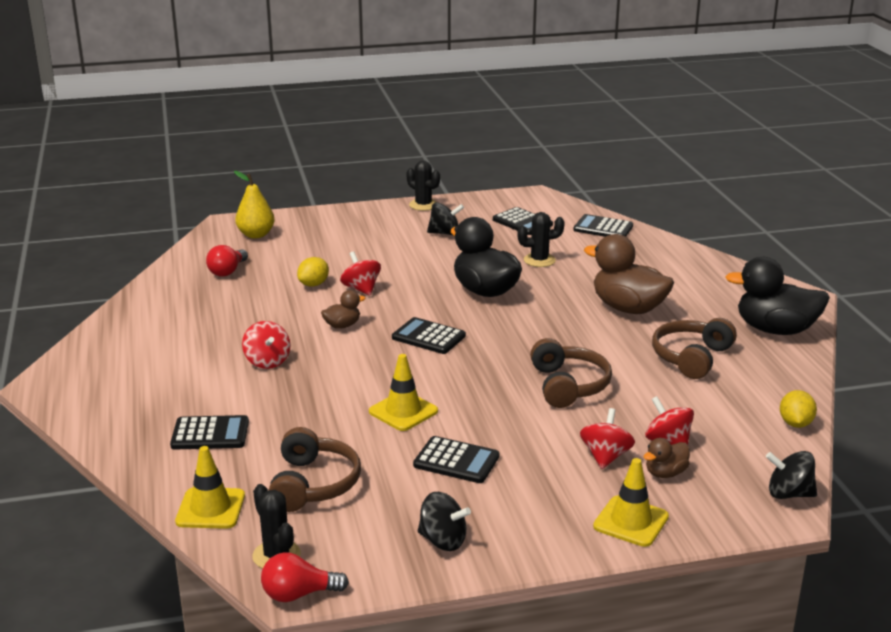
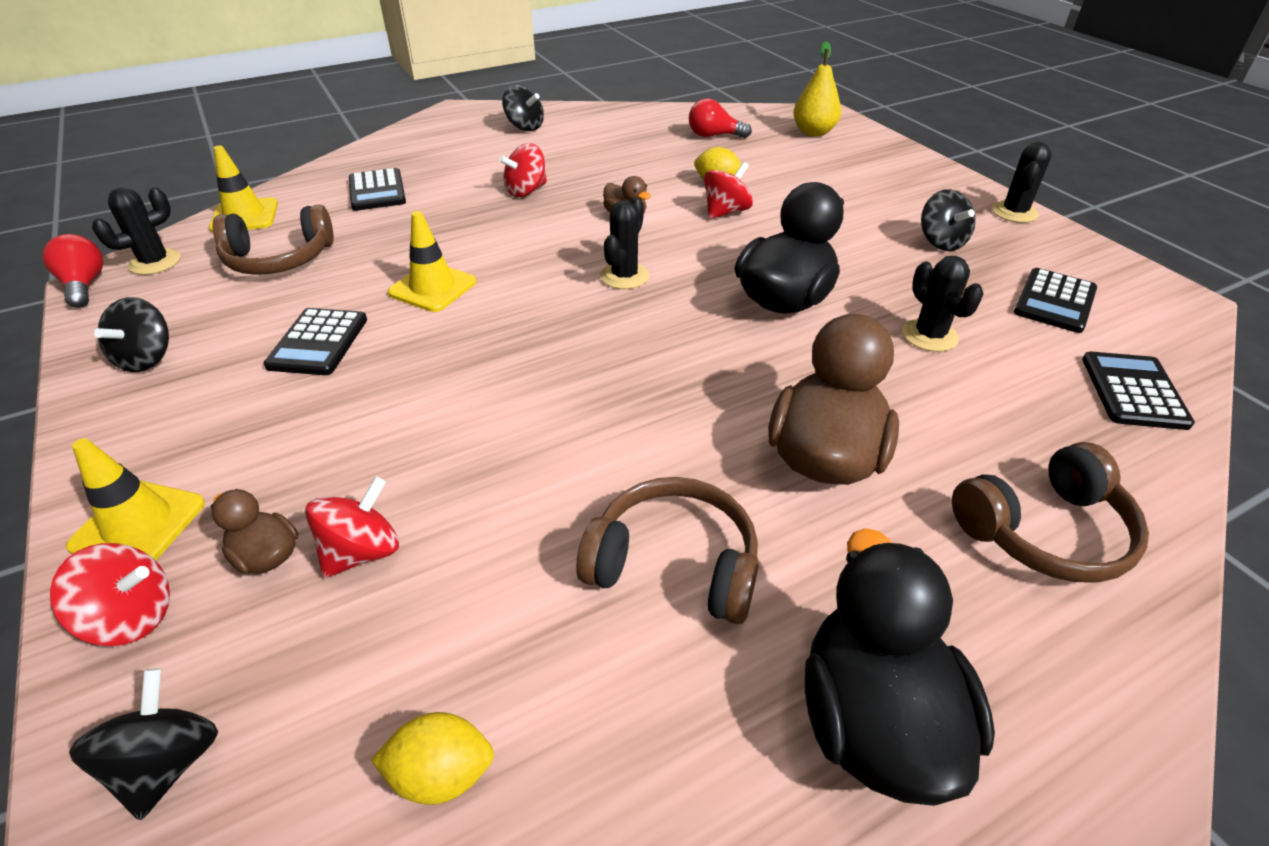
camera: 75 degrees right, 15 degrees up
black calculator [392,317,466,354] -> black cactus [600,197,649,289]
brown headphones [530,338,612,408] -> brown headphones moved to [952,442,1149,583]
red spinning top [580,408,635,469] -> red spinning top moved to [50,543,170,646]
none -> black spinning top [502,85,544,131]

